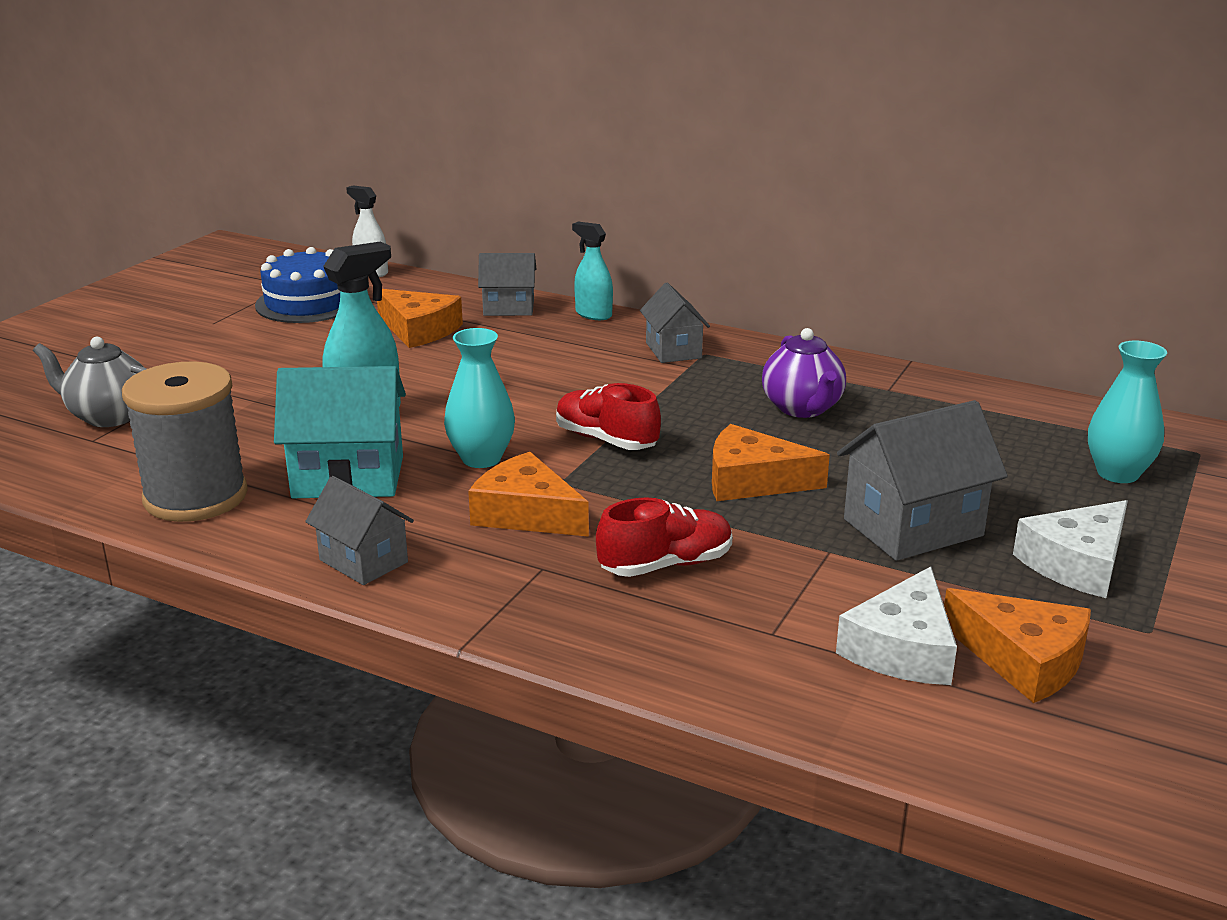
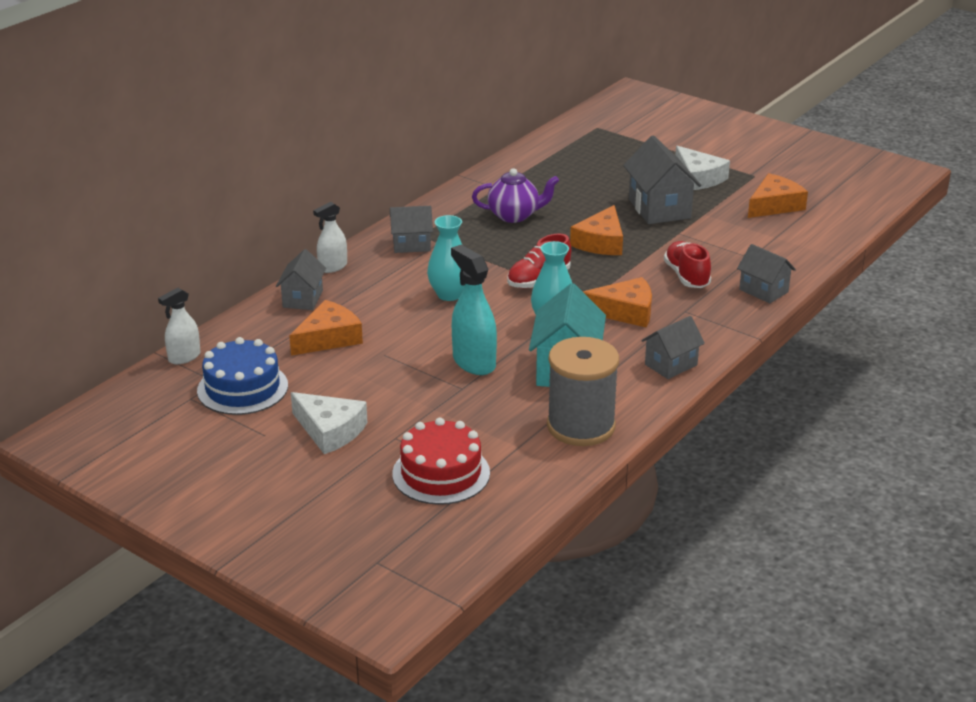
camera: 80 degrees left, 5 degrees up
grey teapot [33,337,146,427] -> red cake [392,418,490,505]
orange cheese [468,452,589,537] -> orange cheese turned 135 degrees counterclockwise [582,277,652,328]
turquoise spray bottle [572,222,613,320] -> white spray bottle [313,202,347,273]
white cheese [836,567,957,685] -> white cheese moved to [291,392,368,454]
turquoise vase [1088,341,1167,483] -> turquoise vase moved to [427,215,465,301]
none -> grey house [737,244,796,303]

